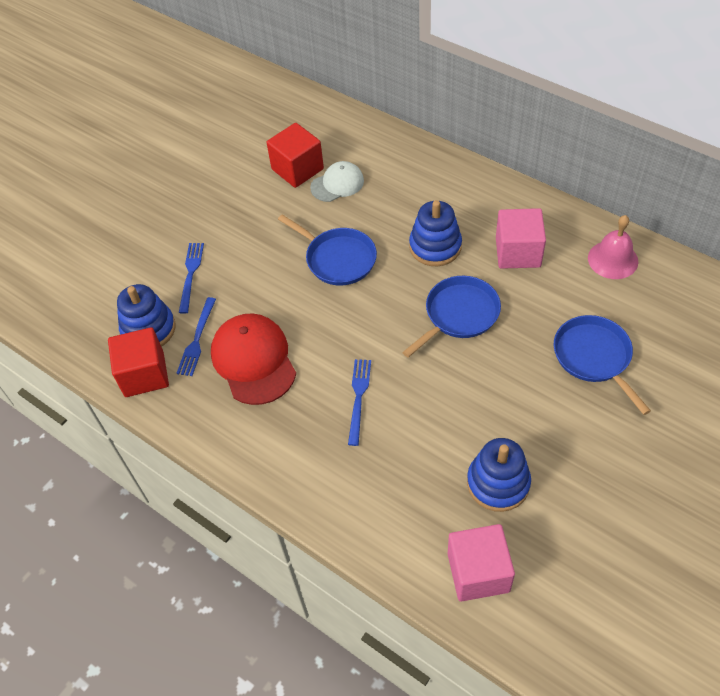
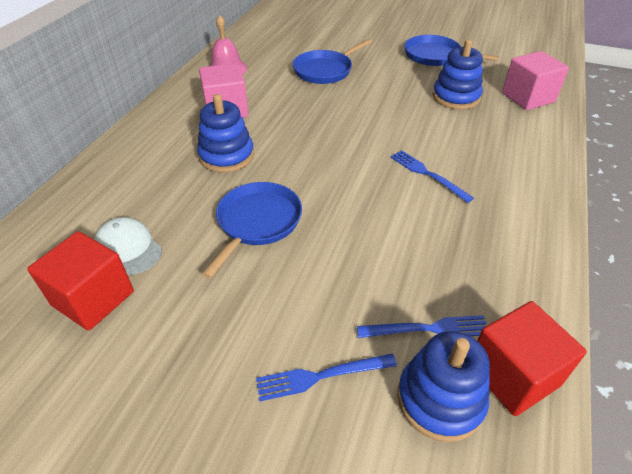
camera: 110 degrees left, 10 degrees down
red cap [211,313,296,405] -> none
blue fork [348,359,371,446] -> blue fork turned 60 degrees clockwise [390,150,474,203]
blue pan [402,276,501,358] -> blue pan moved to [404,35,499,66]

